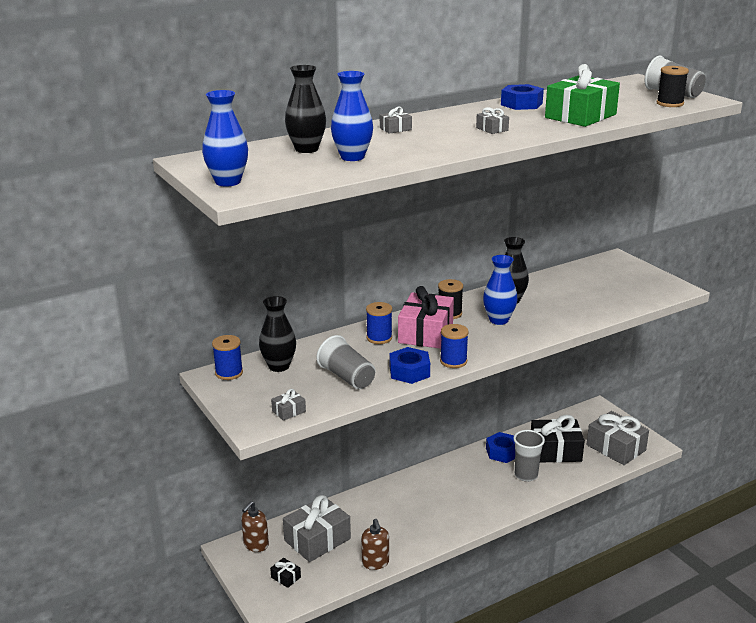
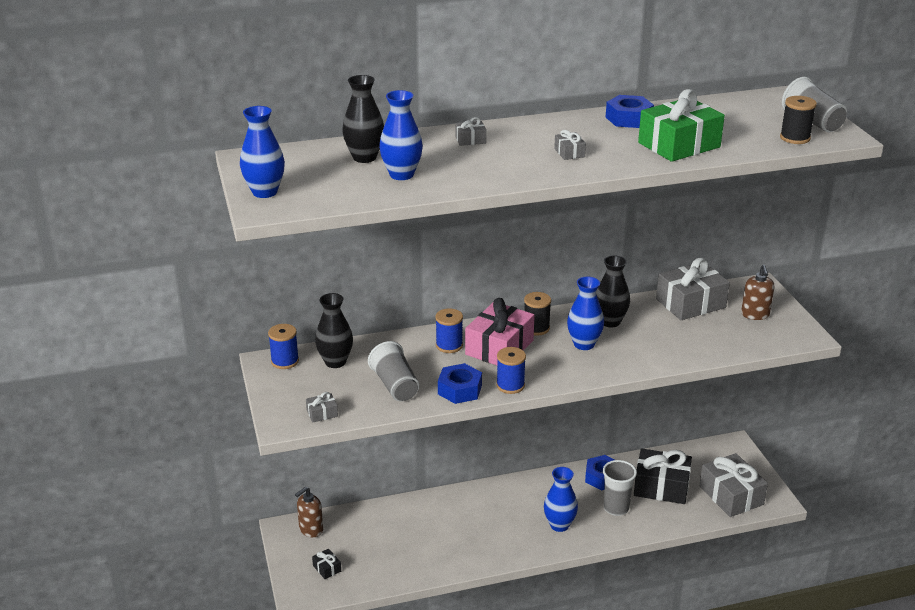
camera: 15 degrees right, 5 degrees up
grey gift [283,495,351,562] -> grey gift moved to [656,257,730,320]
brown soap dispenser [361,519,389,570] -> brown soap dispenser moved to [741,265,774,320]
none -> blue vase [544,467,578,532]

